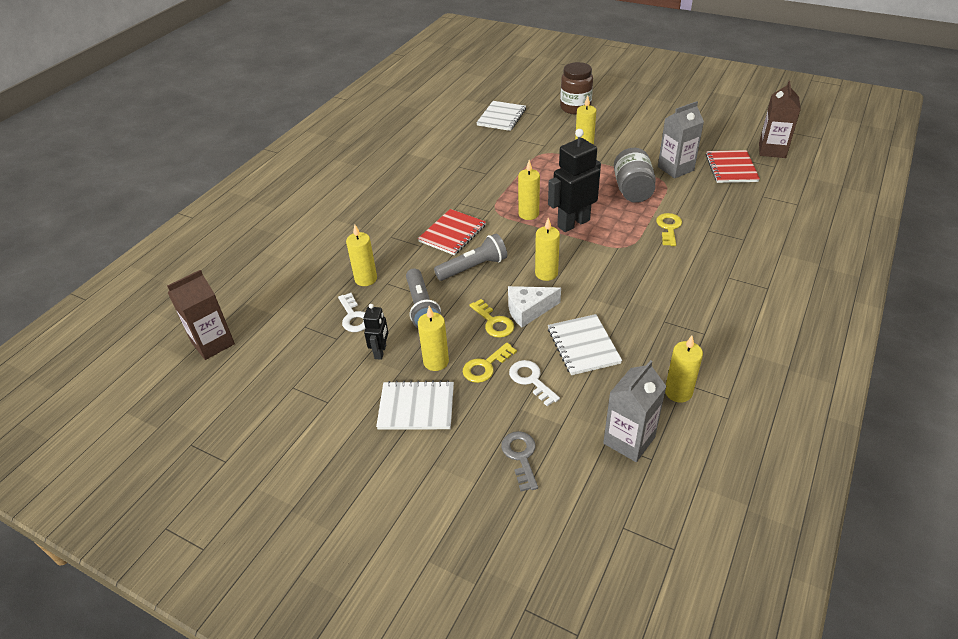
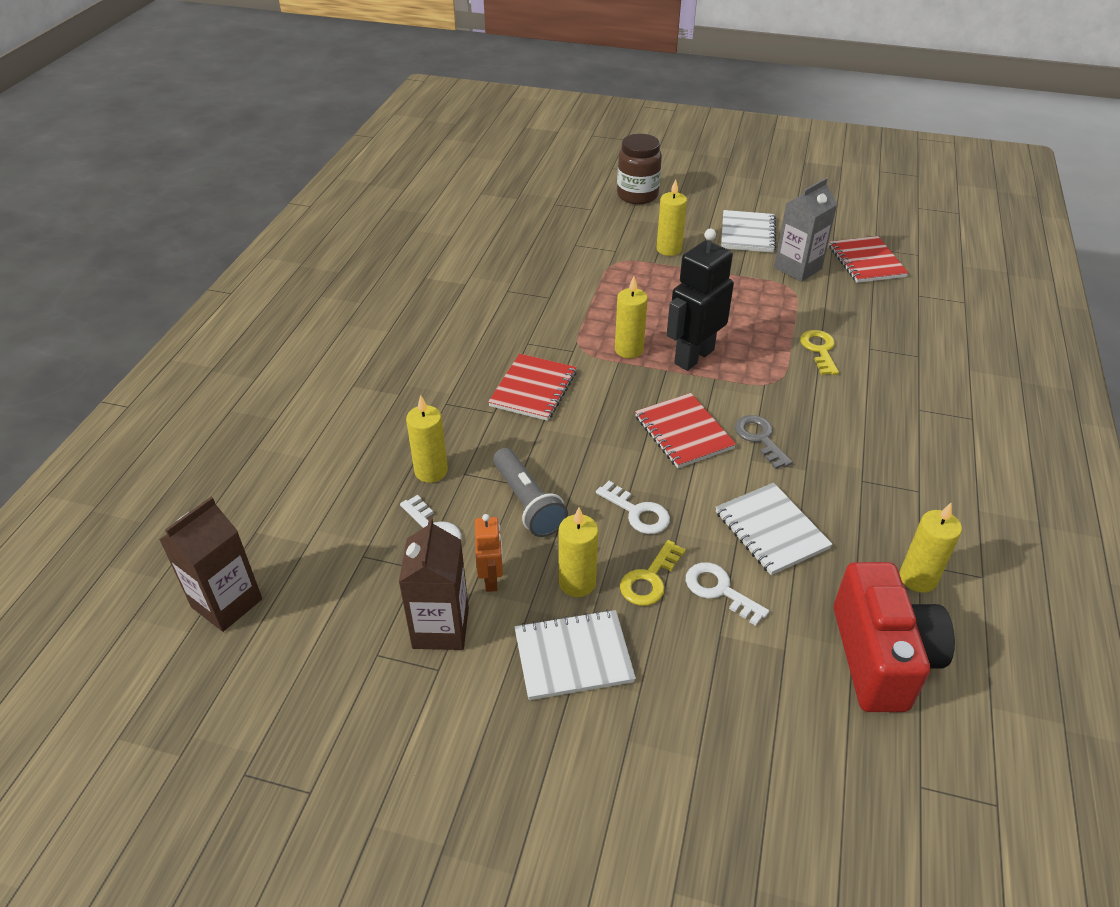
camera: 15 degrees left, 0 degrees up
black robot [363,304,388,360] -> orange robot [475,514,503,592]
grey flashlight [434,234,507,281] -> none
yellow key [470,299,514,338] -> white key [596,481,670,534]
white notebook [476,101,526,131] -> white notebook moved to [721,210,776,253]
grey key [501,431,538,492] -> grey key moved to [735,415,793,469]
white cheese [508,286,561,327] -> none
yellow candle [535,218,560,281] -> red notebook [635,393,736,468]
grey carton [603,360,667,462] -> red camera [834,562,955,712]
grey jar [614,148,656,203] -> none
brown carton [759,81,801,158] -> brown carton moved to [399,517,469,650]

